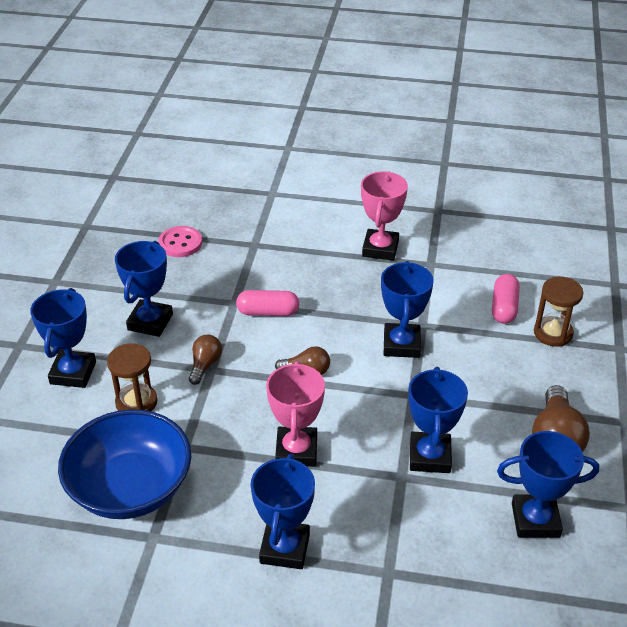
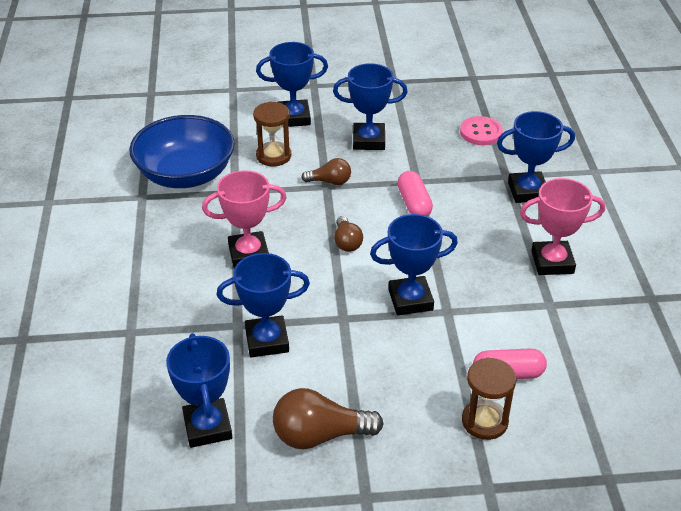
camera: 75 degrees right, 0 degrees up
blue trophy [251,454,315,569] -> blue trophy moved to [497,111,575,203]

